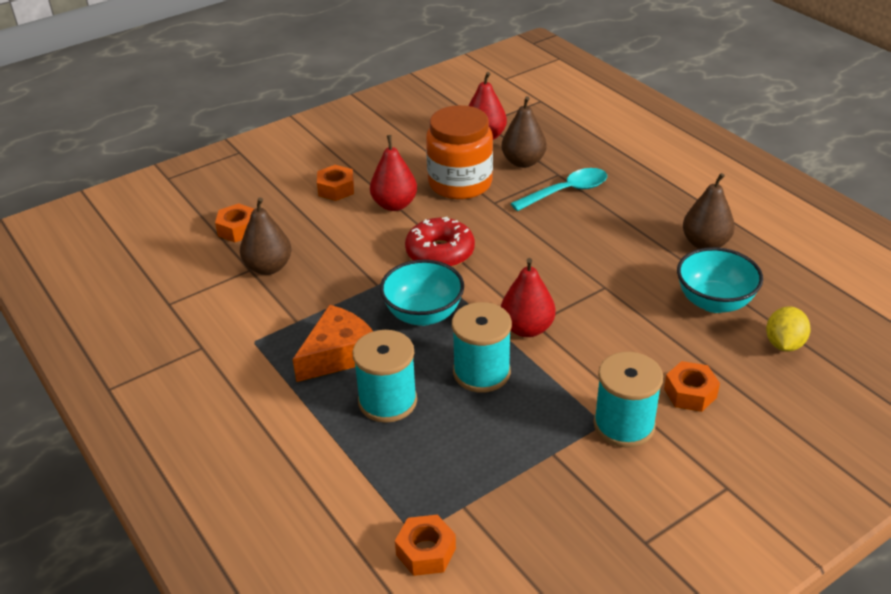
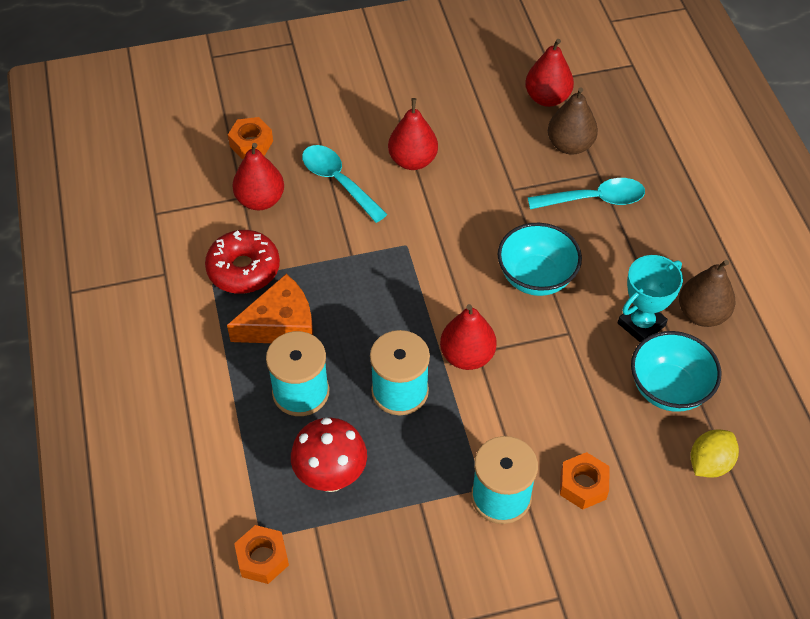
camera: 20 degrees right, 15 degrees up
brown pear [240,197,291,275] -> red pear [232,143,284,210]
orange nut [317,165,354,201] -> none
turquoise bowl [380,260,464,326] -> turquoise bowl moved to [498,223,582,296]
red donut [405,217,475,267] -> red donut moved to [205,230,280,294]
orange jar [426,105,493,199] -> none
none -> red mushroom [291,418,367,492]
none -> turquoise spoon [302,145,388,223]
none -> turquoise trophy [618,255,683,343]

